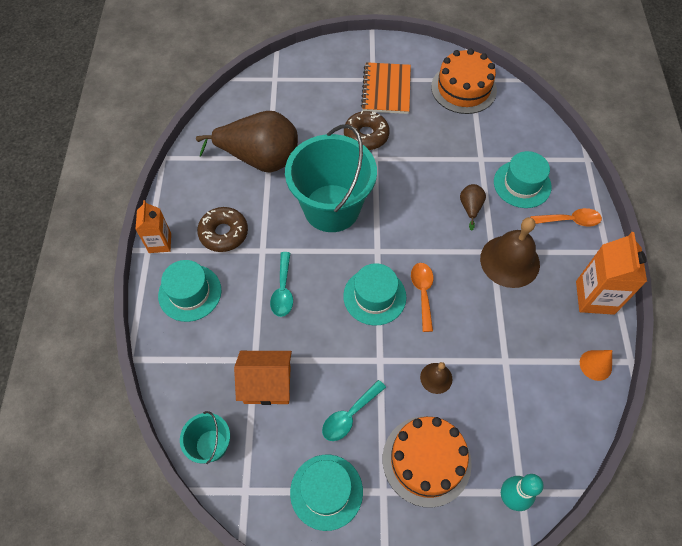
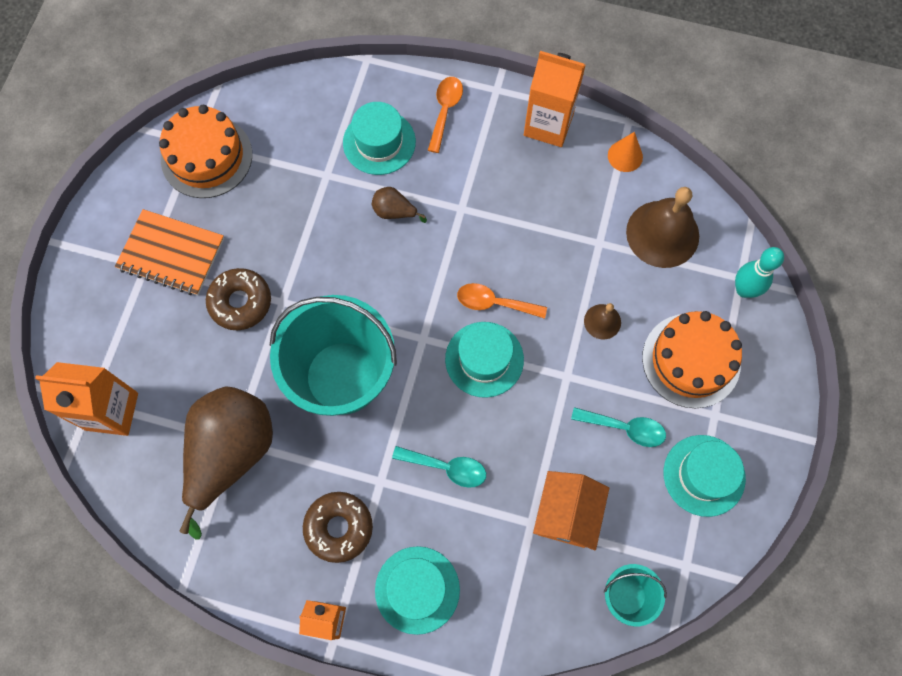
camera: 75 degrees left, 10 degrees up
turquoise spoon [322,380,386,441] -> turquoise spoon turned 45 degrees counterclockwise [571,407,666,447]
brown bell [480,217,540,288] -> brown bell moved to [626,187,699,268]
none -> orange carton [35,362,138,436]

